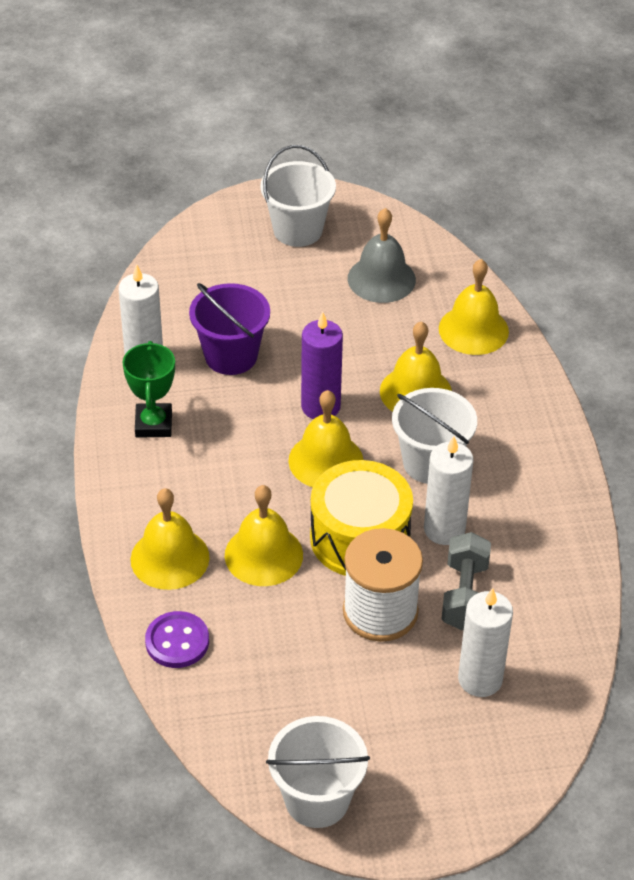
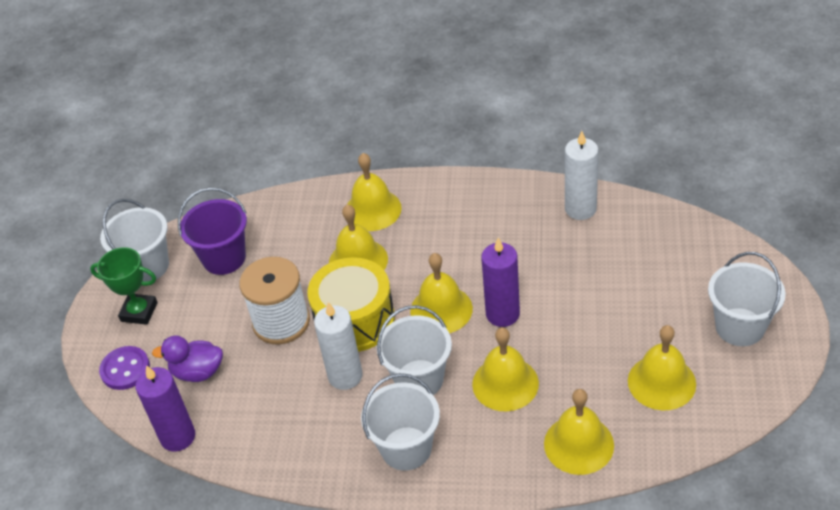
camera: 110 degrees right, 0 degrees up
green trophy [123,341,175,438] -> green trophy moved to [90,247,158,325]
purple button [145,611,209,668] -> purple button moved to [99,346,150,390]
purple bucket [189,283,270,375] -> purple bucket moved to [178,187,247,275]
grey bell [348,208,416,303] -> yellow bell [628,325,696,410]
grey dumbbell [441,532,491,630] -> none
white candle [458,588,513,697] -> purple duck [152,336,223,382]
none -> purple candle [135,365,195,452]
none -> white bucket [361,373,440,471]

